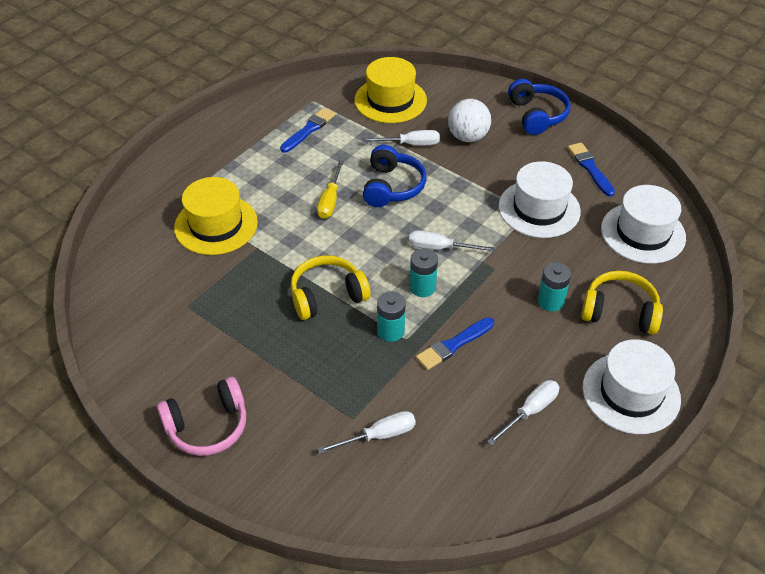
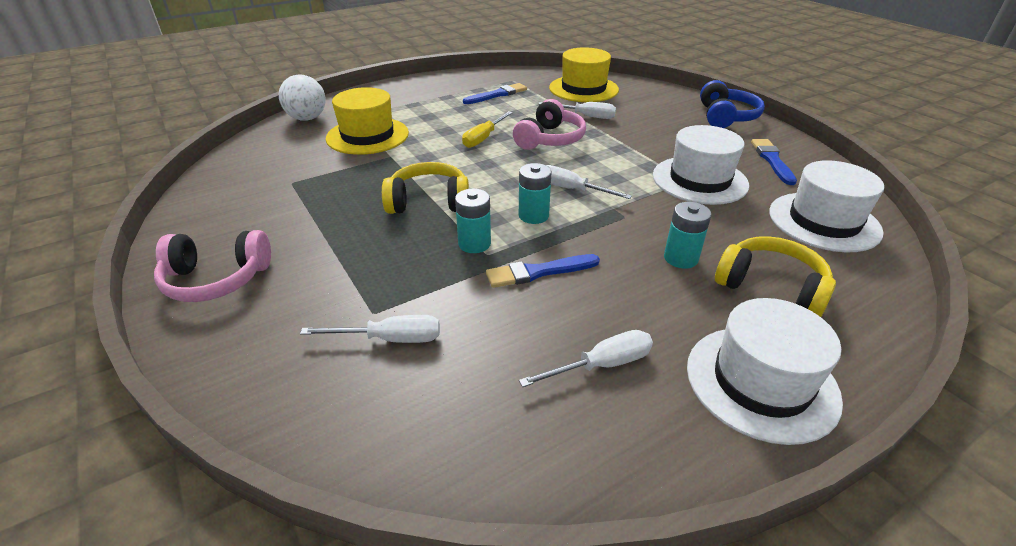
camera: 20 degrees right, 10 degrees down
blue headphones [363,145,427,207] -> pink headphones [513,99,586,150]
white ball [448,99,491,142] -> white ball moved to [279,74,325,121]

